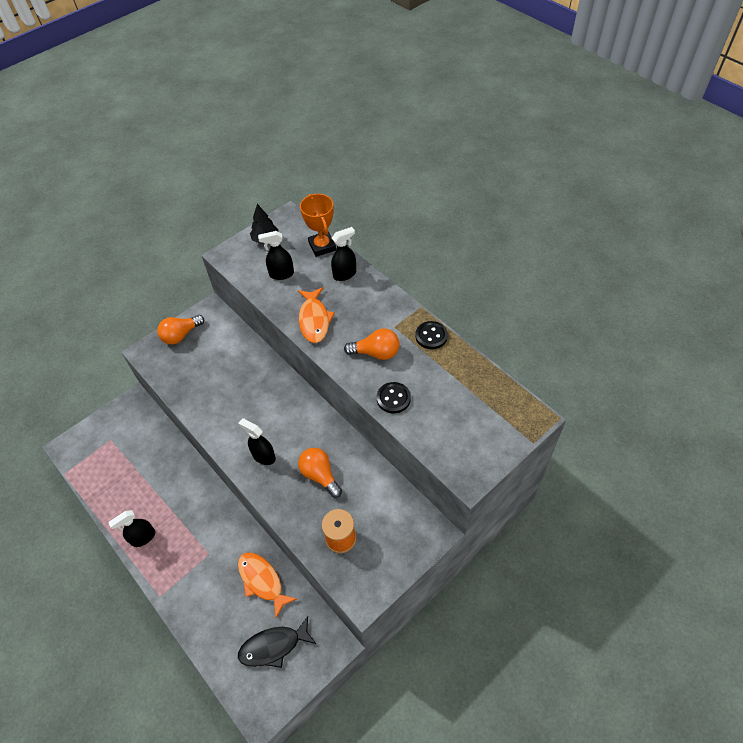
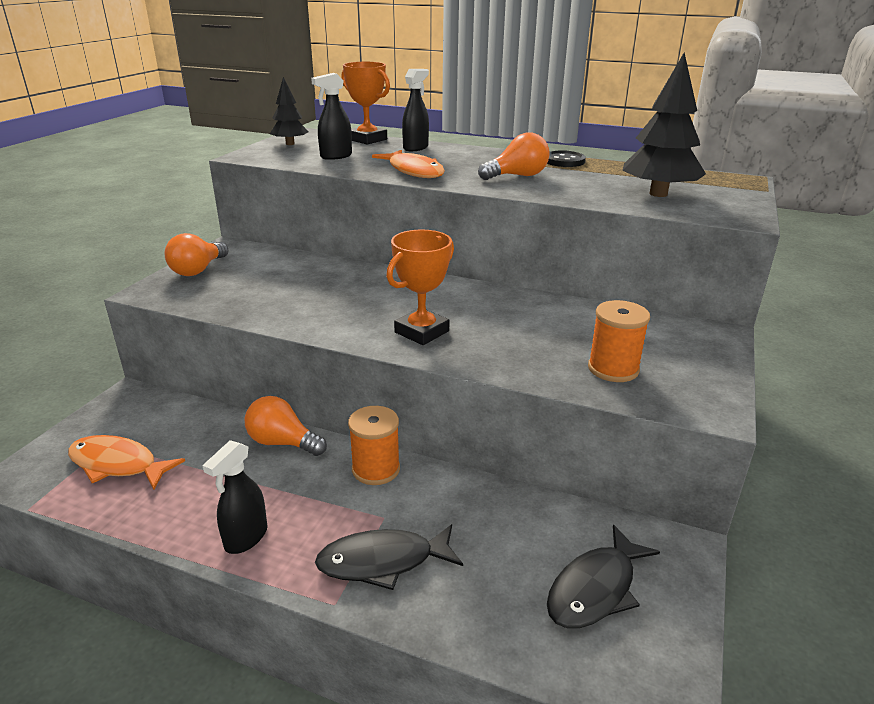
camera: 30 degrees left, 25 degrees down
black spray bottle [238,418,276,465] -> orange trophy [386,230,454,345]
orange fish [238,553,297,619] -> orange fish moved to [68,435,185,490]
orange light bulb [298,448,342,498] -> orange light bulb moved to [245,396,327,456]
black button [377,382,411,413] -> none
none -> black fish [315,524,463,590]
none -> orange spool [348,406,400,485]
none -> black tree [622,52,706,197]

